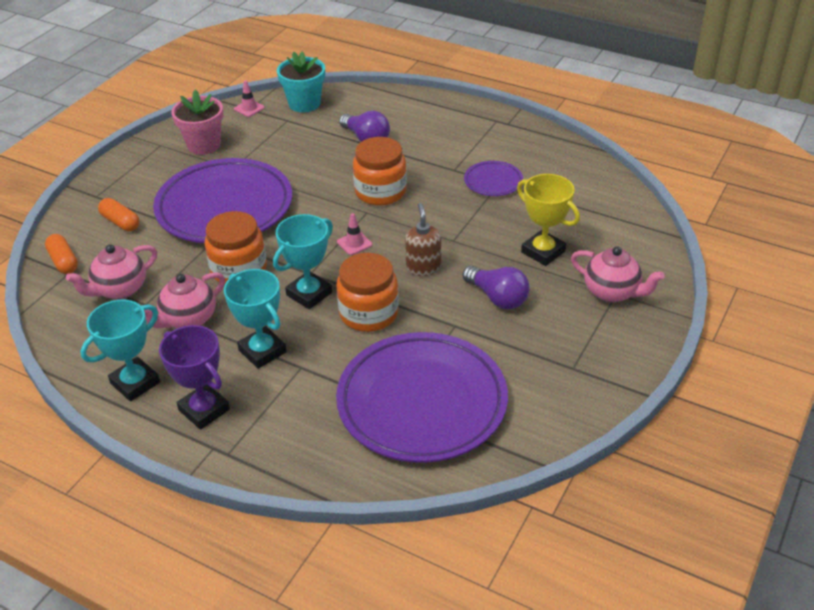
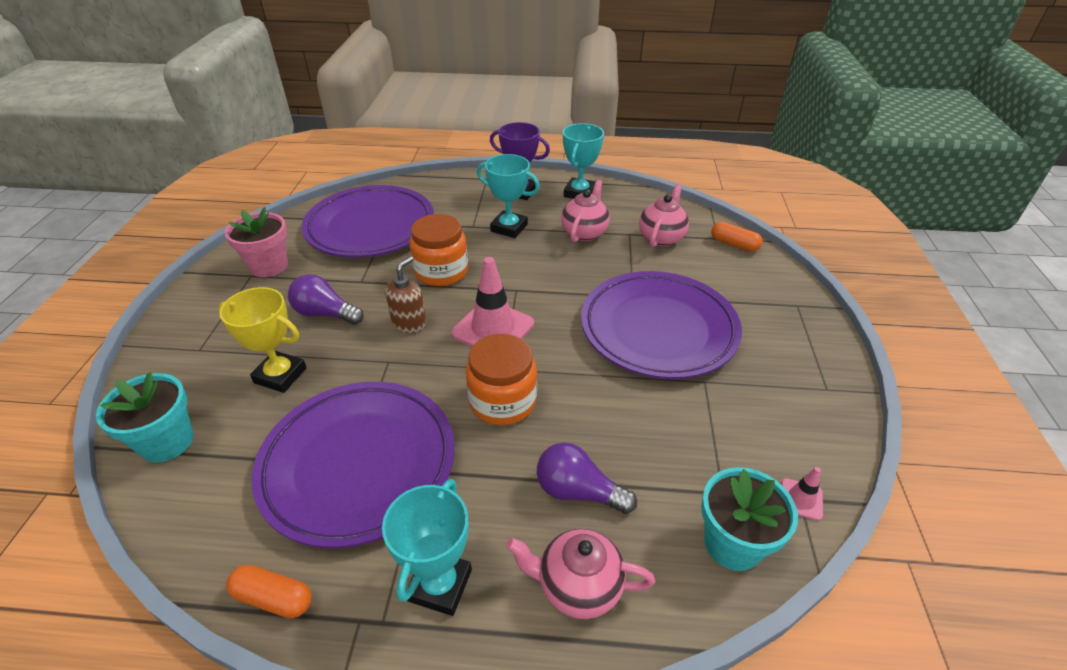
camera: 155 degrees right, 0 degrees up
orange capsule [98,198,140,231] -> orange capsule moved to [226,565,312,618]
pink flower pot [171,90,223,155] -> pink flower pot moved to [225,207,288,277]
orange jar [205,211,267,283] -> none
turquoise trophy [273,214,333,309] -> turquoise trophy moved to [382,479,472,616]
pink traffic cone [337,213,372,255] -> pink traffic cone [451,257,534,347], size x2.12
brown soap dispenser [405,203,441,276] -> brown soap dispenser turned 120 degrees counterclockwise [385,256,426,333]
purple plate [464,161,523,196] -> purple plate [252,382,455,548], size x2.28
pink teapot [571,246,665,302] -> pink teapot moved to [506,529,655,619]
none -> turquoise flower pot [96,372,194,462]

